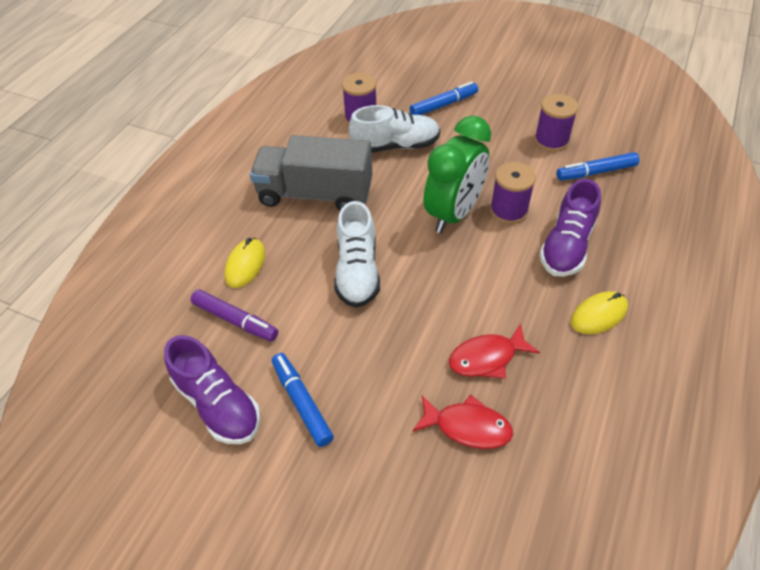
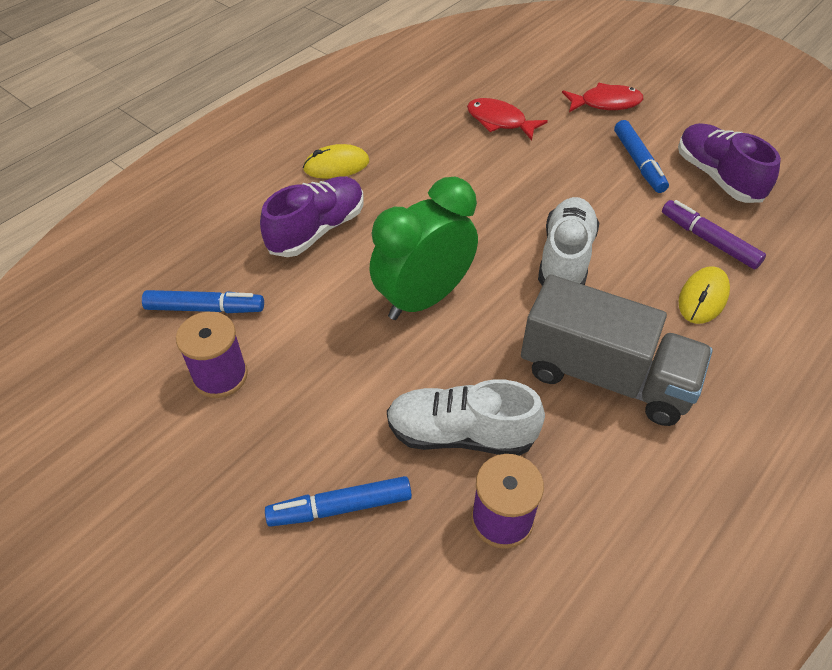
camera: 165 degrees left, 0 degrees up
red fish [449,323,540,378] -> red fish moved to [562,83,643,112]
purple spool [490,162,536,224] -> none

